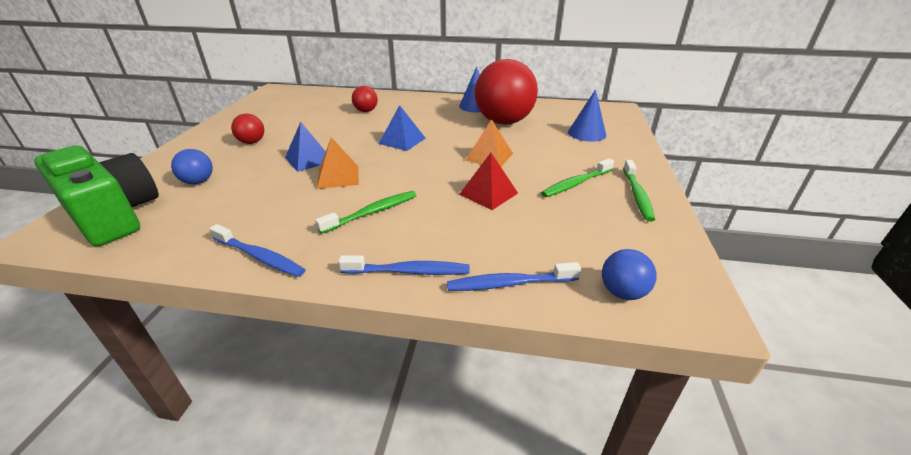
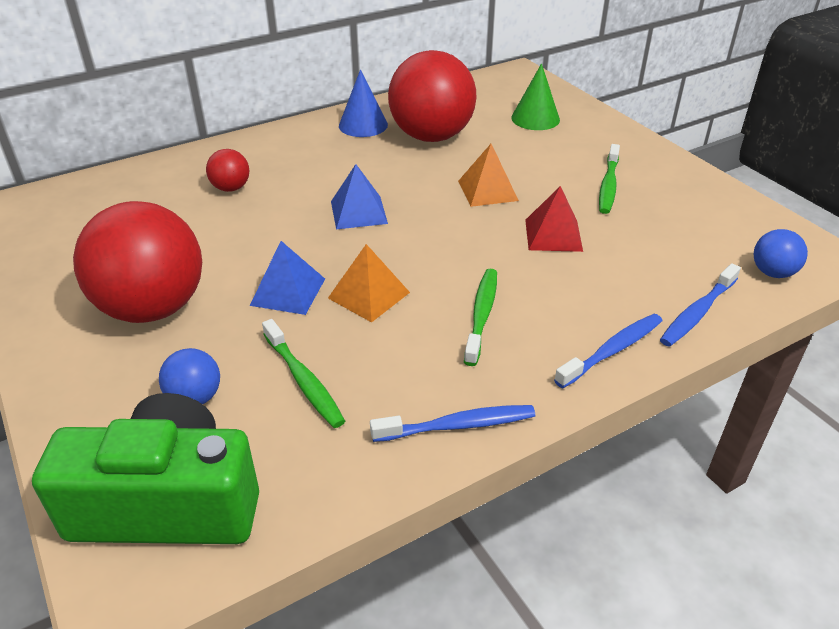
camera: 40 degrees left, 5 degrees up
red ball [231,113,264,144] -> red ball [73,201,202,323], size x2.27
blue cone [568,89,606,142] -> green cone [511,63,560,130]
green toothbrush [623,160,655,222] -> green toothbrush moved to [262,319,345,428]

